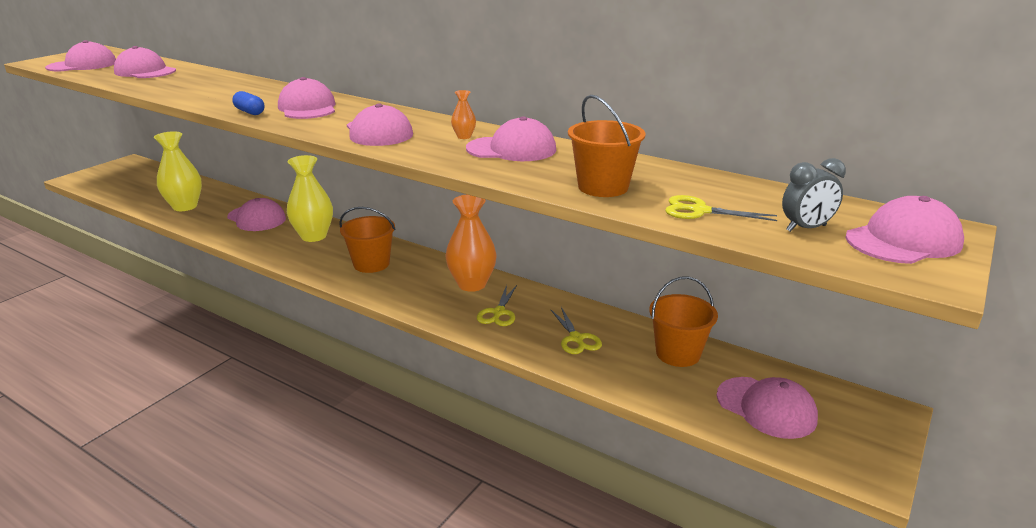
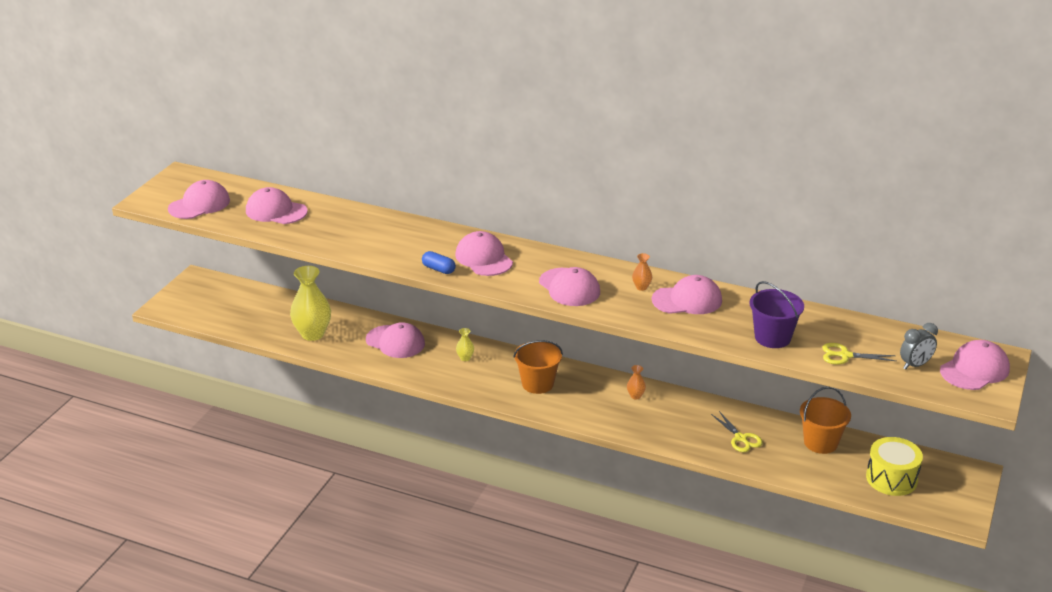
camera: 10 degrees left, 5 degrees up
yellow vase [287,155,333,242] -> yellow vase [456,328,474,361], size x0.44
orange vase [445,194,497,292] -> orange vase [627,365,646,400], size x0.44
yellow scissors [477,285,517,326] -> none
orange bucket [568,95,646,197] -> purple bucket [749,281,804,348]
pink cap [716,377,818,439] -> yellow drum [866,437,923,496]

